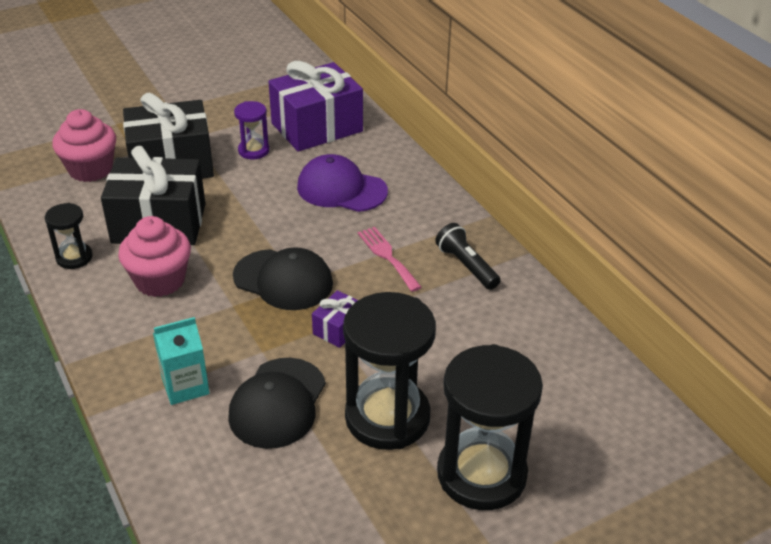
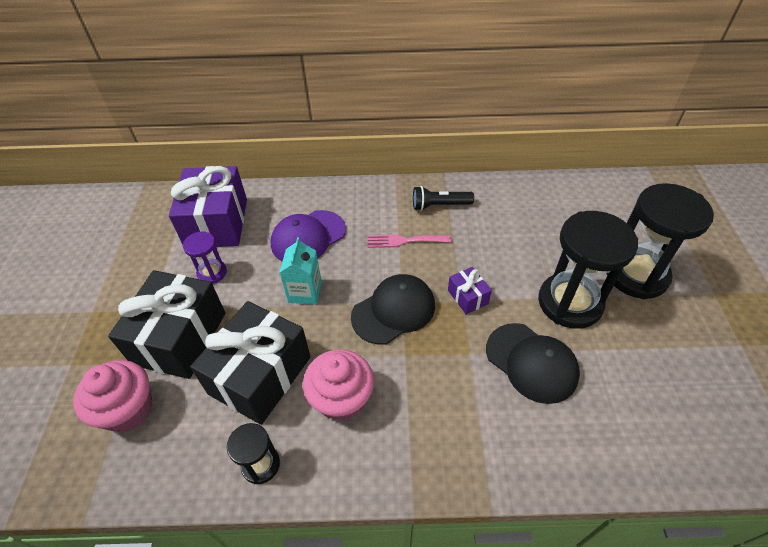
camera: 60 degrees left, 10 degrees up
turquoise carton [153,317,210,405] -> turquoise carton moved to [279,237,322,305]

